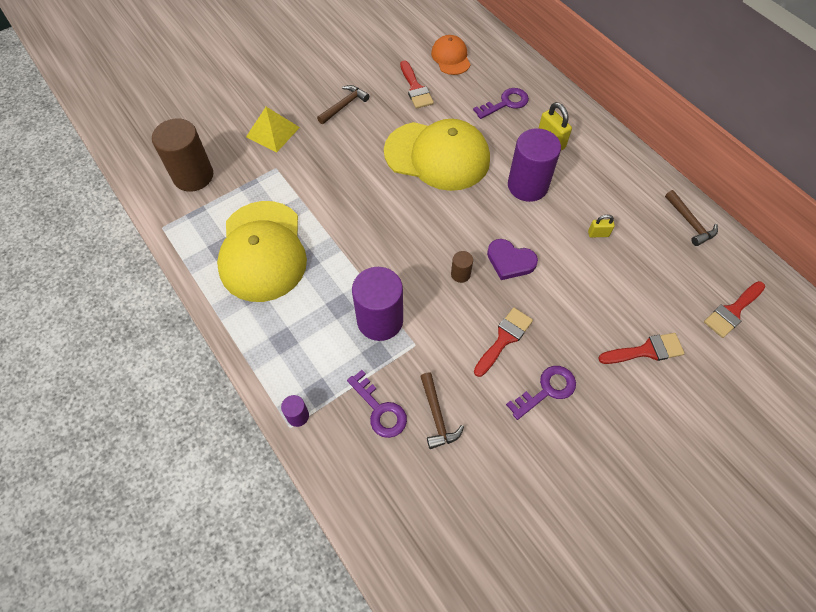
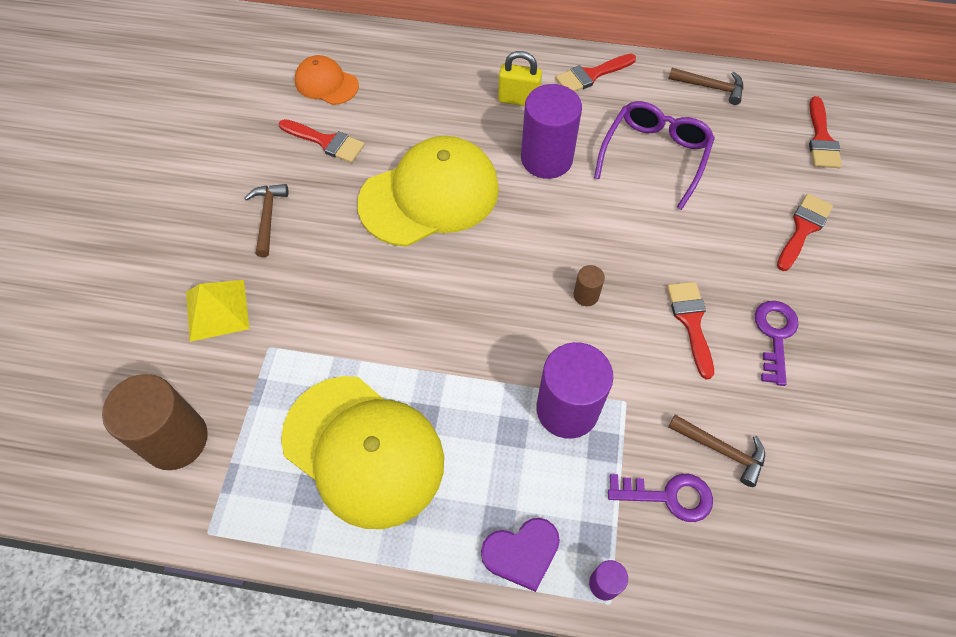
camera: 45 degrees left, 0 degrees up
purple key [473,88,529,119] -> none
purple heart [487,239,538,280] -> purple heart moved to [481,518,560,592]
yellow padlock [588,215,615,237] -> purple glasses [594,101,715,210]
none -> red brush [555,54,636,92]

